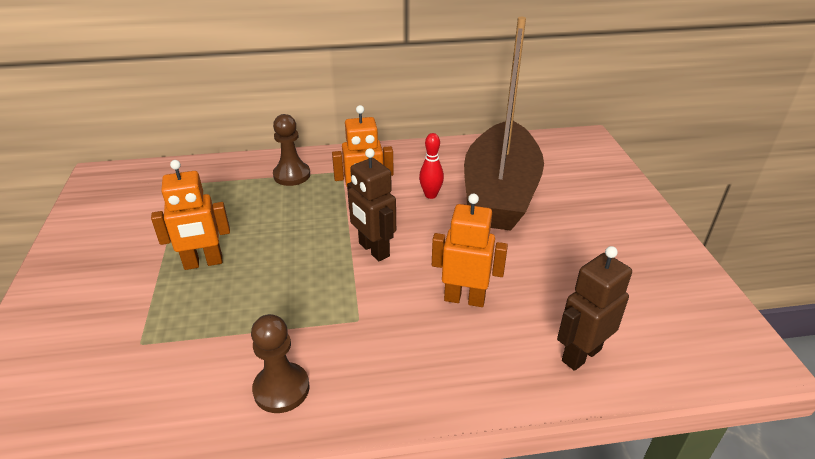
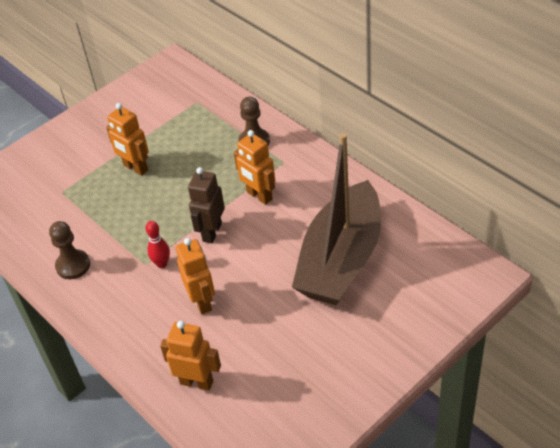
camera: 60 degrees right, 10 degrees up
red bowling pin [419,133,444,199] -> red bowling pin moved to [145,221,170,268]
brown boat [464,17,544,231] -> brown boat turned 45 degrees counterclockwise [292,133,381,305]
brown robot [557,246,632,371] -> orange robot [160,321,221,391]

